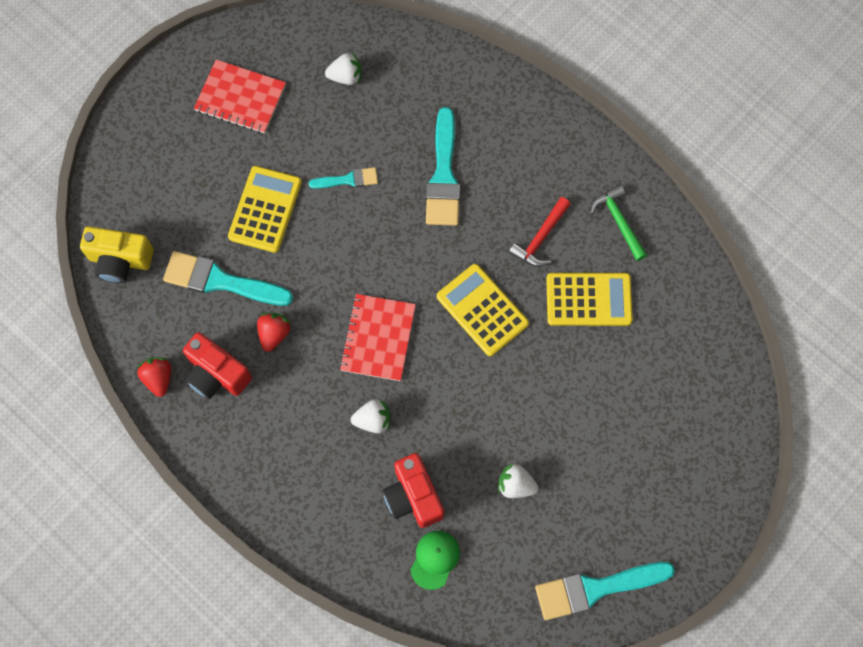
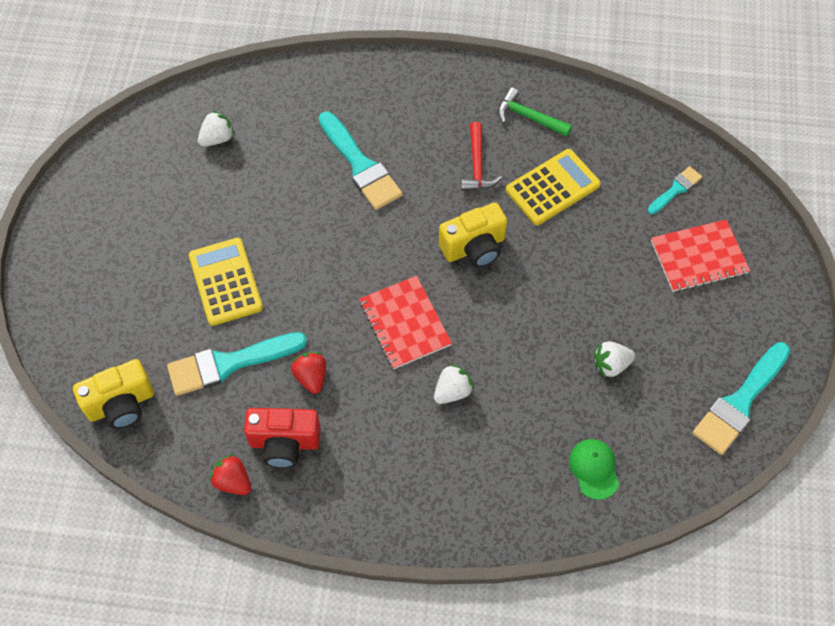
camera: 35 degrees left, 10 degrees down
red notebook [194,60,286,133] -> red notebook moved to [651,219,750,292]
turquoise brush [309,167,378,189] -> turquoise brush moved to [648,166,702,214]
red camera [383,453,444,528] -> none
yellow calculator [437,264,529,356] -> yellow camera [439,202,507,268]

